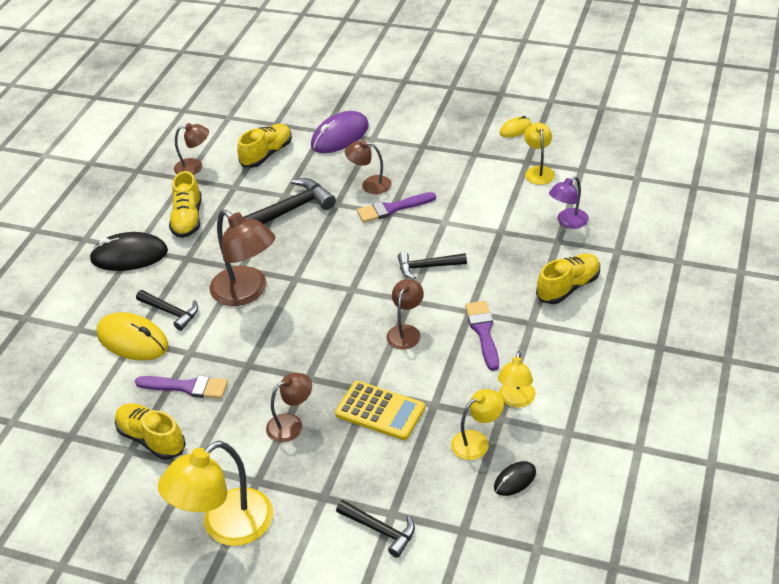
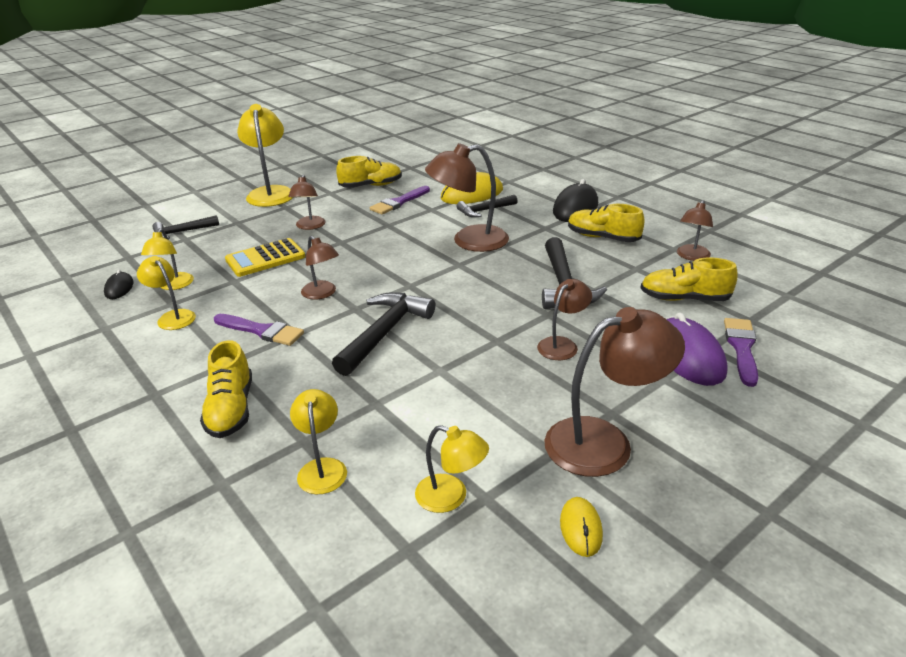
camera: 120 degrees right, 10 degrees down
yellow shoe [237,124,292,168] -> yellow shoe turned 120 degrees clockwise [641,258,738,301]
purple brush [357,192,436,223] -> purple brush moved to [724,318,758,387]
black hammer [398,252,467,280] -> black hammer [332,292,435,376], size x1.62
purple lamp [549,176,589,229] -> yellow lamp [290,389,347,494]
none -> brown lamp [545,307,685,477]

